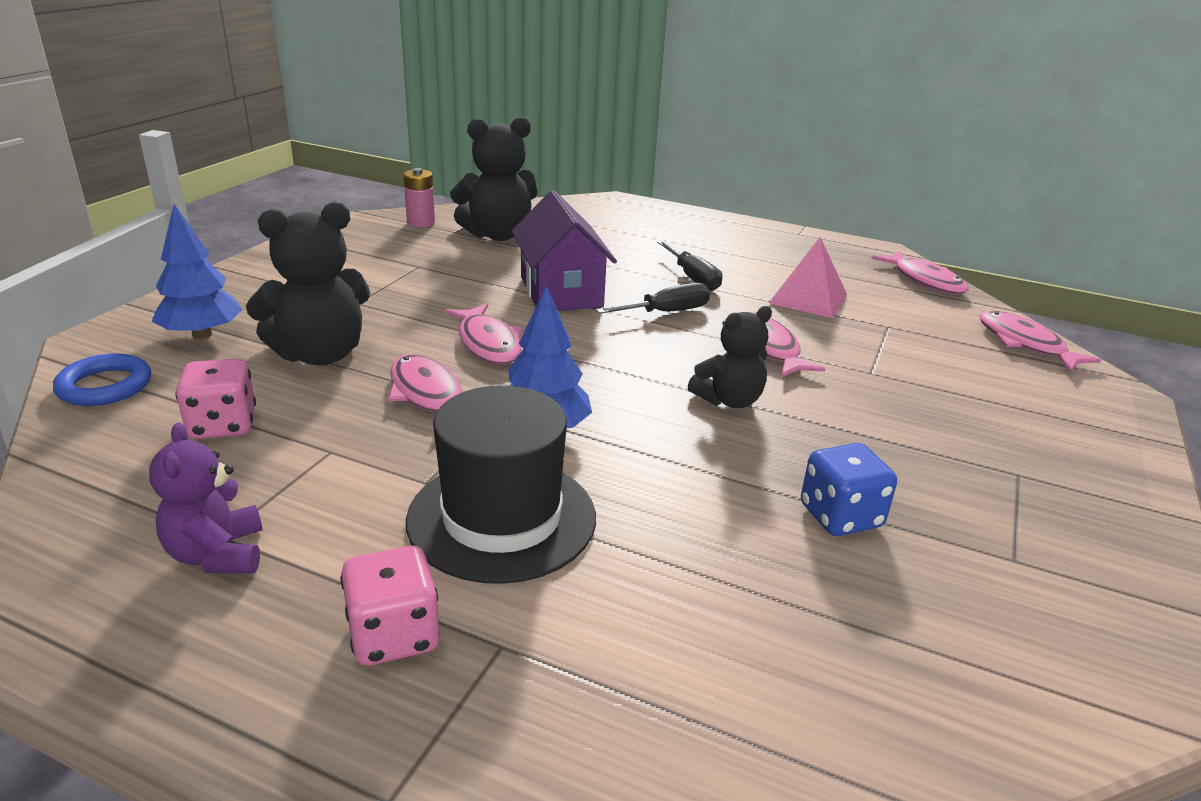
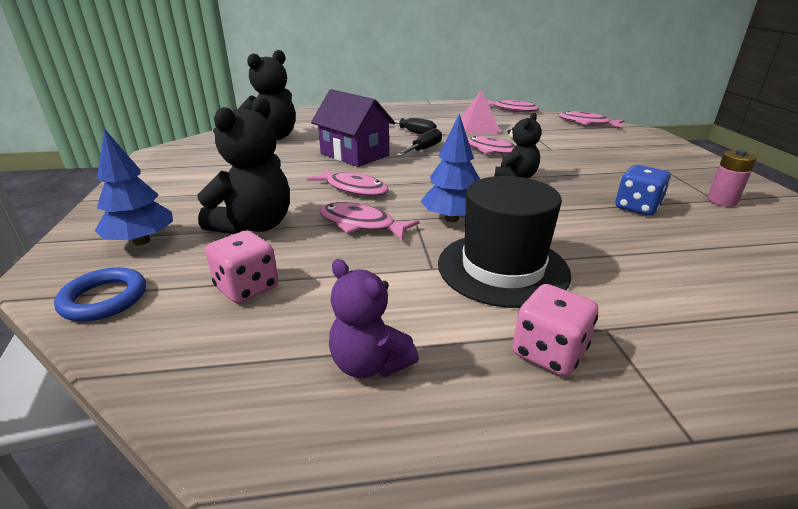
camera: 30 degrees left, 0 degrees up
pink battery [403,168,435,227] -> pink battery moved to [707,150,757,207]

